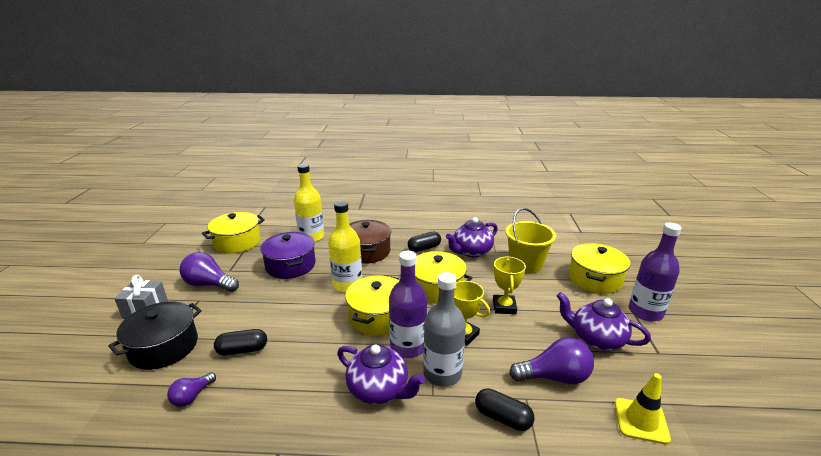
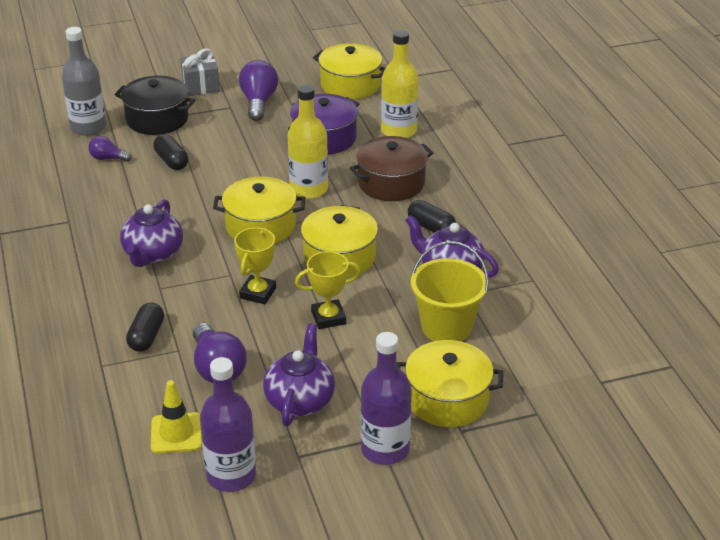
camera: 70 degrees right, 10 degrees up
purple bottle [389,251,427,358] -> purple bottle moved to [200,357,256,492]
grey bottle [423,272,466,387] -> grey bottle moved to [62,27,106,136]

